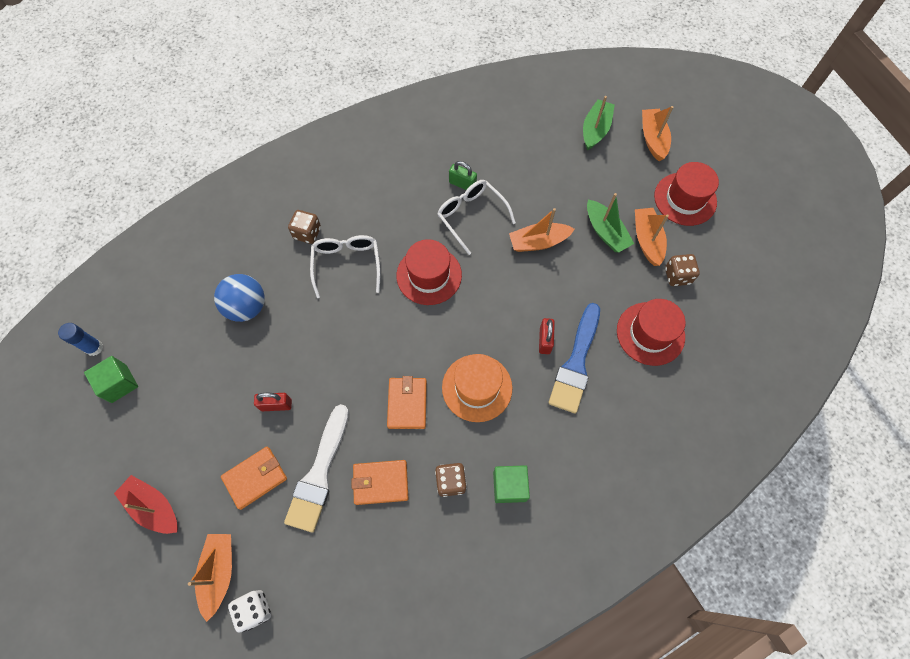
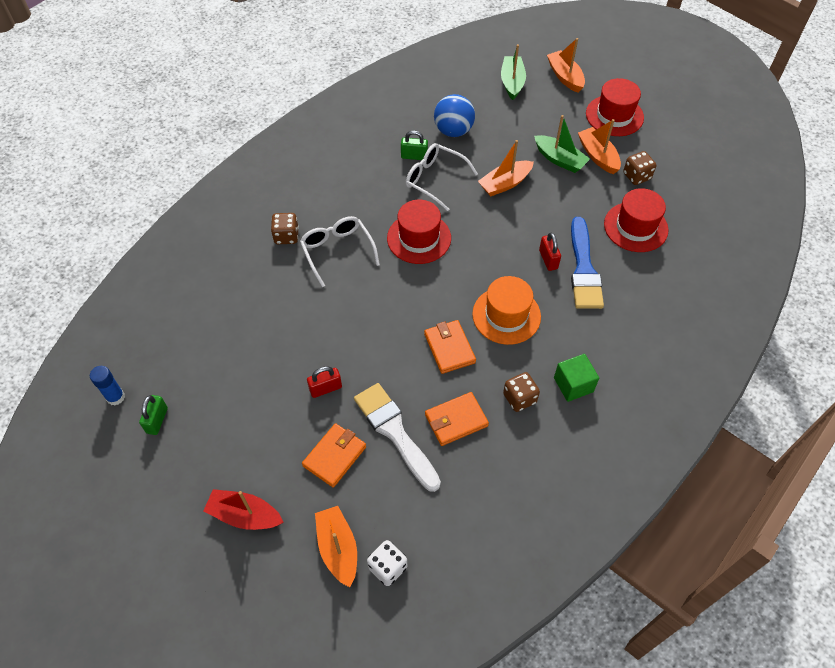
camera: 20 degrees left, 10 degrees down
green cube [84,356,138,403] -> green padlock [139,395,168,435]
blue ball [214,274,265,322] -> blue ball moved to [434,94,475,137]
white brush [284,404,349,533] -> white brush turned 150 degrees clockwise [354,383,441,492]

